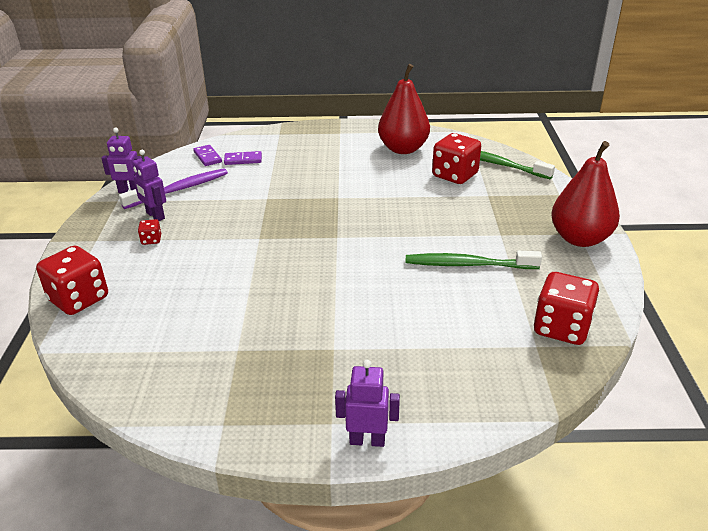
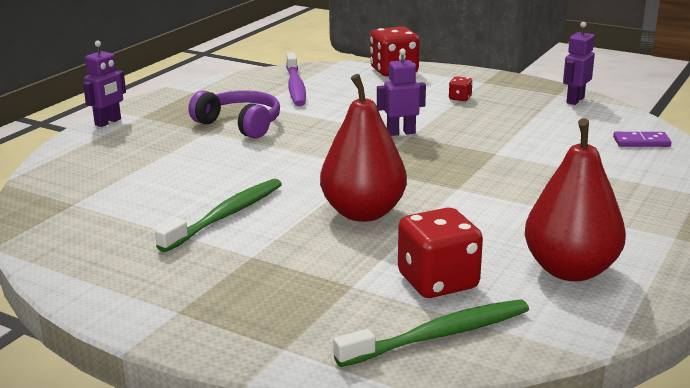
camera: 120 degrees right, 10 degrees down
purple toothbrush [119,168,228,209] -> purple toothbrush moved to [286,52,306,106]
purple robot [132,150,166,221] -> purple robot moved to [377,49,426,136]
purple domino [224,151,262,165] -> none
red dice [534,272,599,345] -> none
red pear [551,141,620,247] -> red pear moved to [320,74,407,222]
none -> purple headphones [189,90,280,139]

